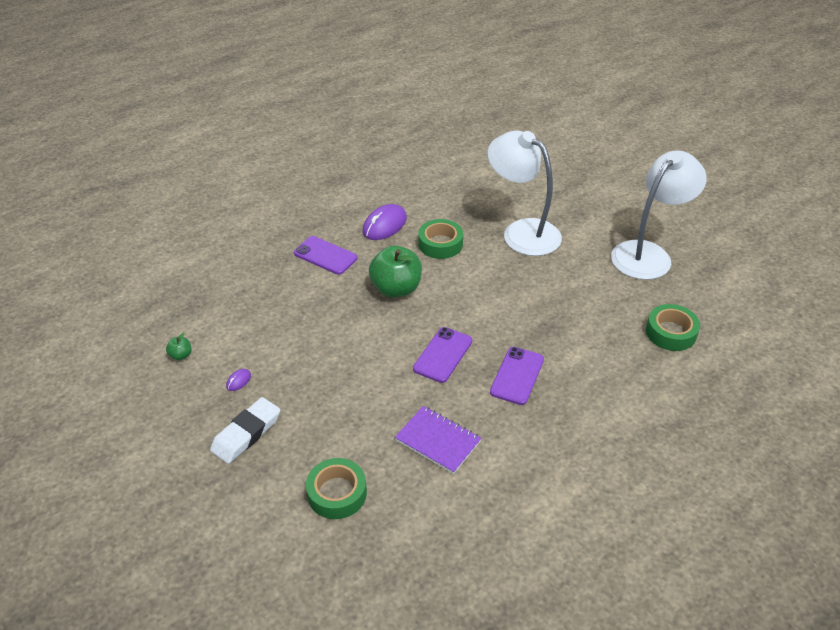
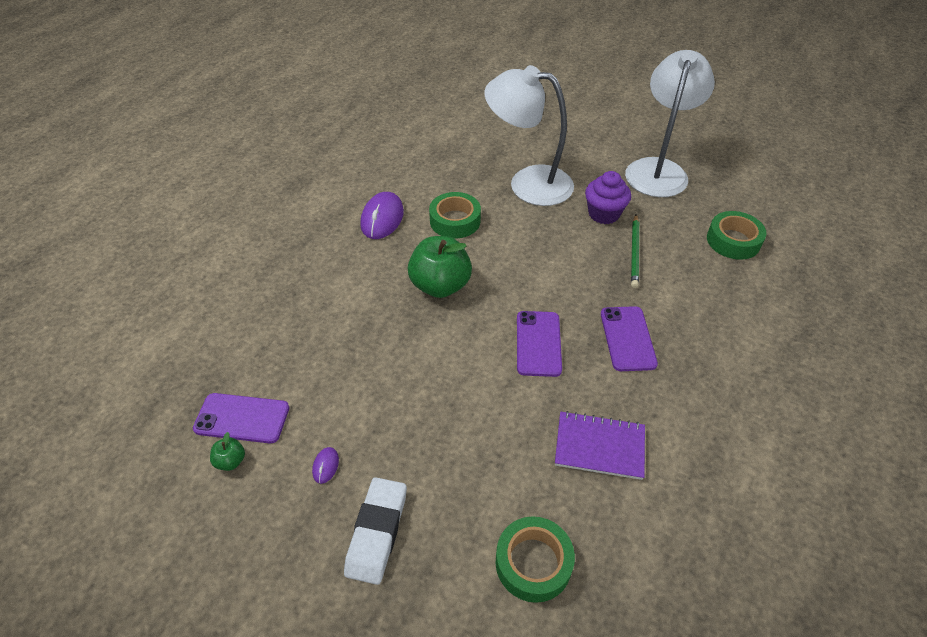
camera: 25 degrees left, 5 degrees up
purple phone [294,236,358,275] -> purple phone moved to [193,393,289,443]
none -> purple cupcake [585,171,631,224]
none -> green pencil [631,215,639,288]

